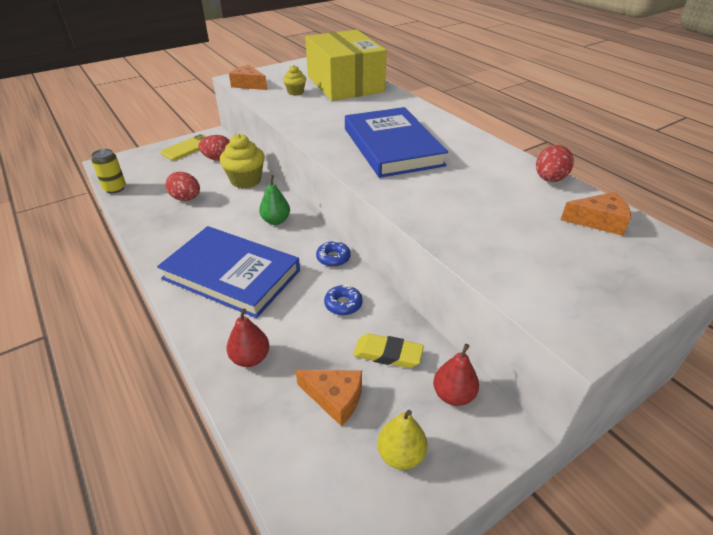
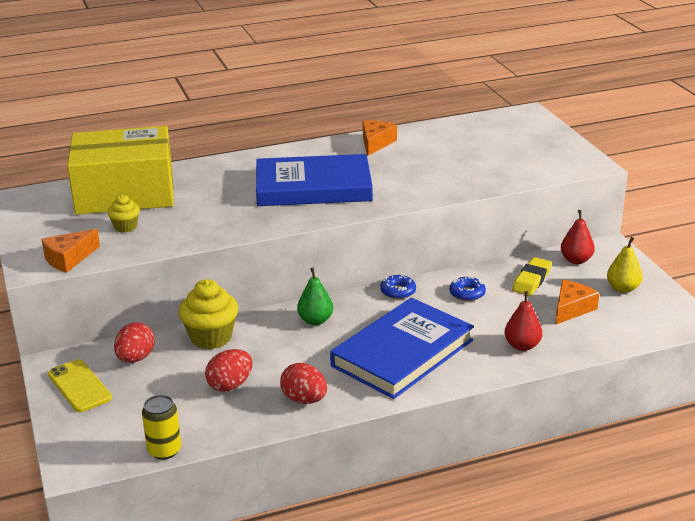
camera: 75 degrees left, 10 degrees down
red egg [536,145,574,182] -> red egg moved to [280,363,327,404]
orange cheese [561,192,631,236] -> orange cheese moved to [363,120,397,156]

